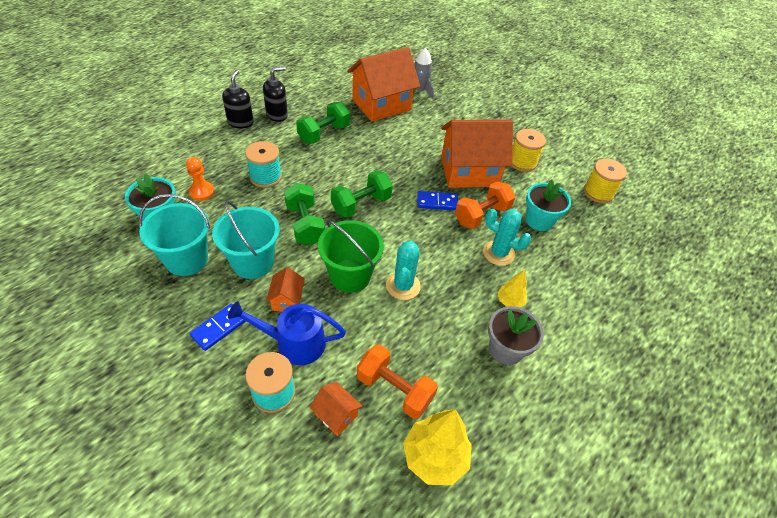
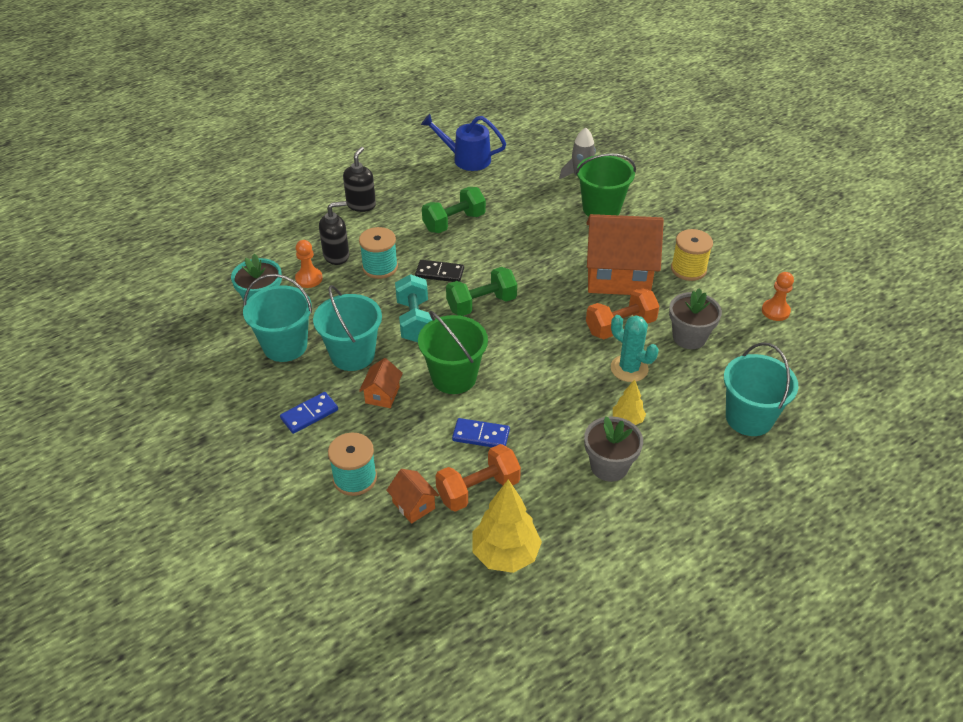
camera: 15 degrees right, 5 degrees down
blue watering can [228,301,346,365] -> blue watering can moved to [421,114,506,171]
black soap dispenser [263,67,288,122] -> black soap dispenser moved to [319,201,349,265]
green dumbbell [284,183,325,245] -> turquoise dumbbell [395,274,432,342]
orange house [347,47,420,122] -> none
orange dumbbell [357,344,438,419] -> orange dumbbell turned 75 degrees counterclockwise [435,444,521,512]
turquoise cactus [386,241,421,300] -> none
blue domino [417,191,458,210] -> blue domino moved to [452,418,510,447]
turquoise flower pot [525,179,571,231] -> grey flower pot [669,288,722,349]
yellow spool [583,159,627,203] -> orange pawn [762,272,794,321]
none -> black domino [415,260,464,282]
none -> green bucket [576,153,636,217]
none -> turquoise bucket [724,342,798,436]

